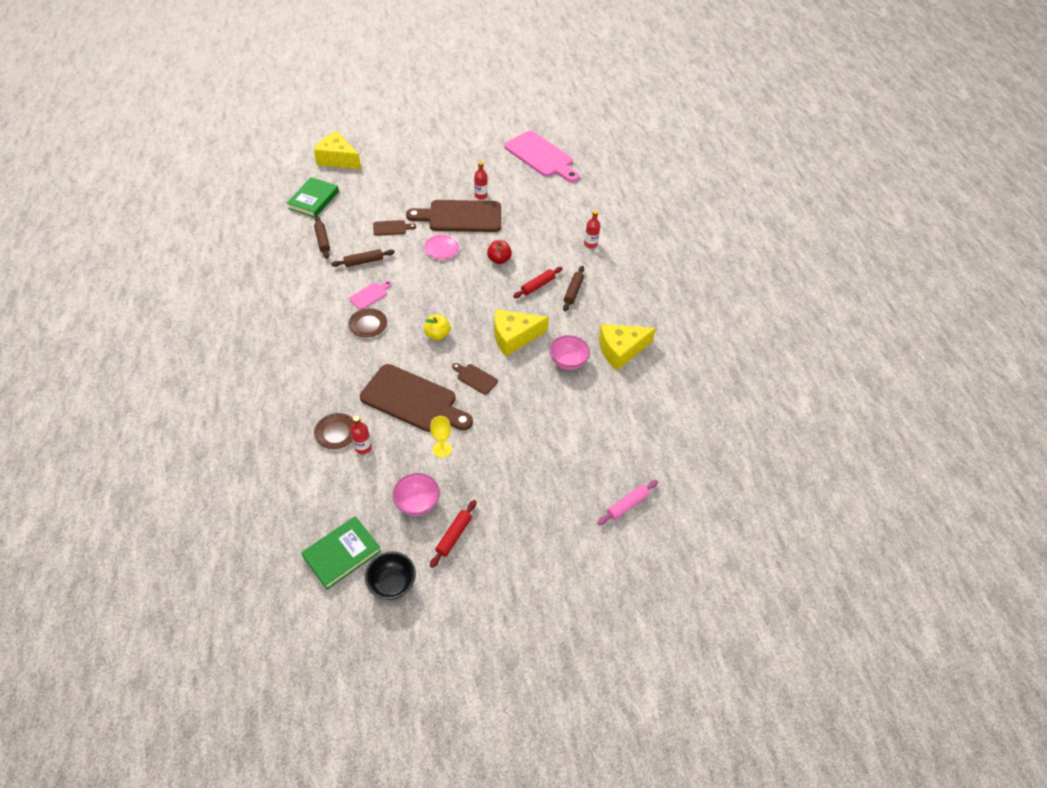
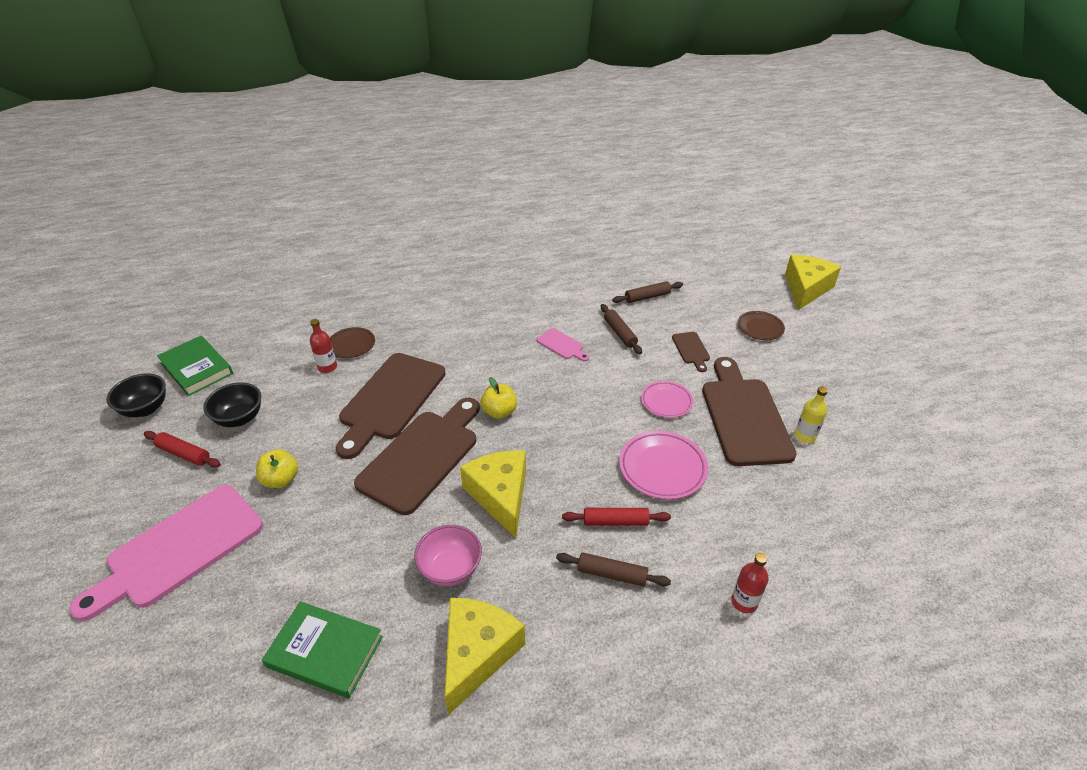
camera: 90 degrees right, 10 degrees down
green book [287,177,339,218] -> green book moved to [262,601,383,698]
brown plate [348,308,387,337] -> brown plate moved to [737,311,785,340]
pink bowl [392,473,440,516] -> black bowl [203,382,261,427]
yellow goblet [430,416,452,458] -> none
brown cutting board [452,363,498,395] -> brown cutting board [354,398,480,515], size x2.28
red bottle [474,161,488,200] -> yellow bottle [795,386,828,443]
red apple [487,240,512,264] -> pink plate [619,431,708,500]
pink cutting board [504,131,579,182] -> pink cutting board moved to [69,485,263,621]
red rolling pin [513,267,563,298] -> red rolling pin turned 45 degrees counterclockwise [562,508,671,526]
pink rolling pin [597,480,658,525] -> none
yellow cheese [599,324,656,370] -> yellow cheese turned 45 degrees clockwise [445,598,525,715]
none -> yellow apple [256,449,298,488]

